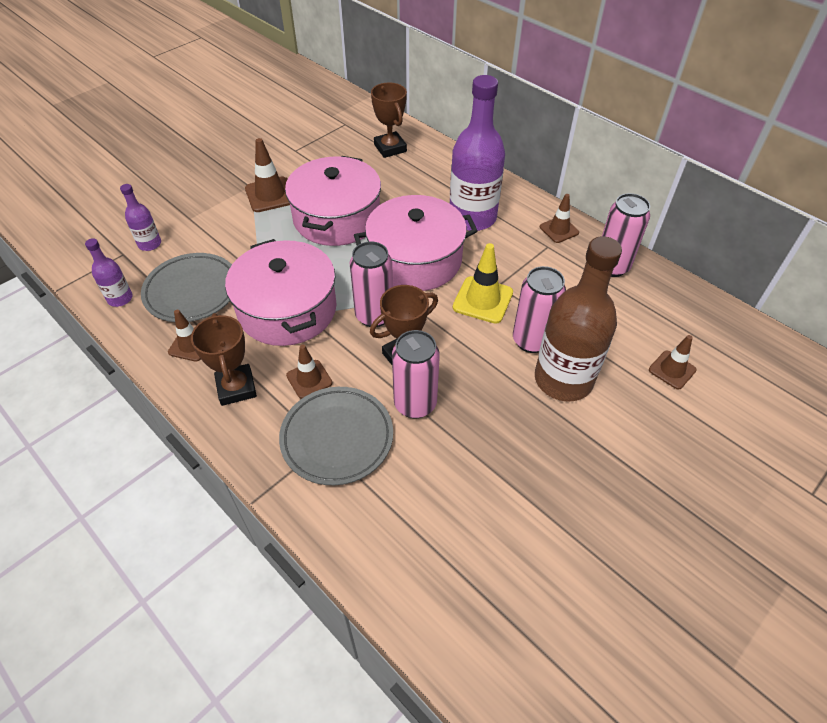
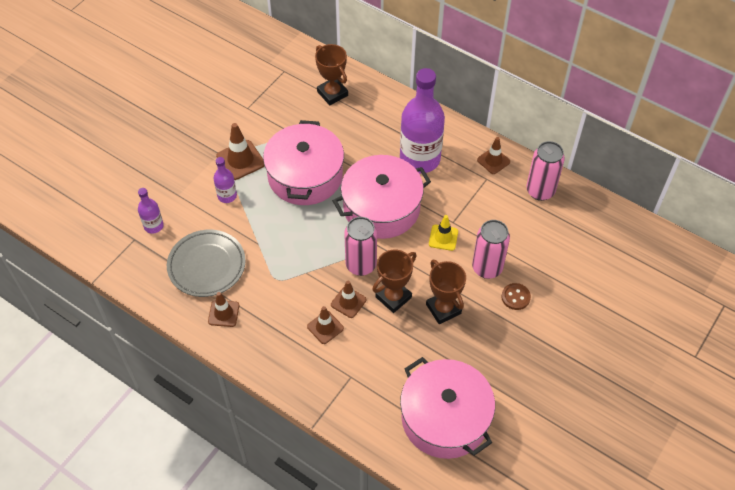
camera: 10 degrees left, 5 degrees up
purple bottle [85,238,133,307] -> purple bottle moved to [214,157,237,203]
brown trophy [191,313,257,406] -> brown trophy moved to [426,260,466,324]
pink pot [225,239,337,346] -> pink pot moved to [400,357,495,459]
grey plate [279,387,393,485] -> none
pink can [392,330,440,418] -> none
yellow traffic cone [453,243,513,324] -> yellow traffic cone [429,215,458,251], size x0.66
brown bottle [535,236,622,402] -> brown button [501,283,531,310]
brown traffic cone [649,335,696,389] -> brown traffic cone moved to [331,281,366,318]

